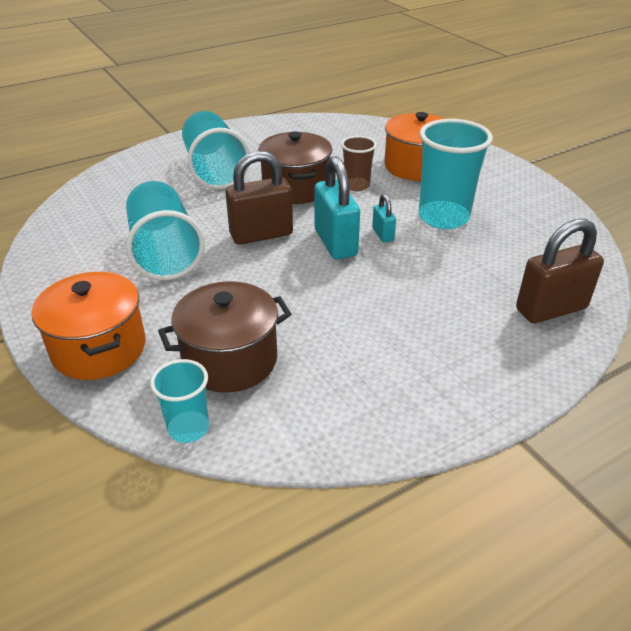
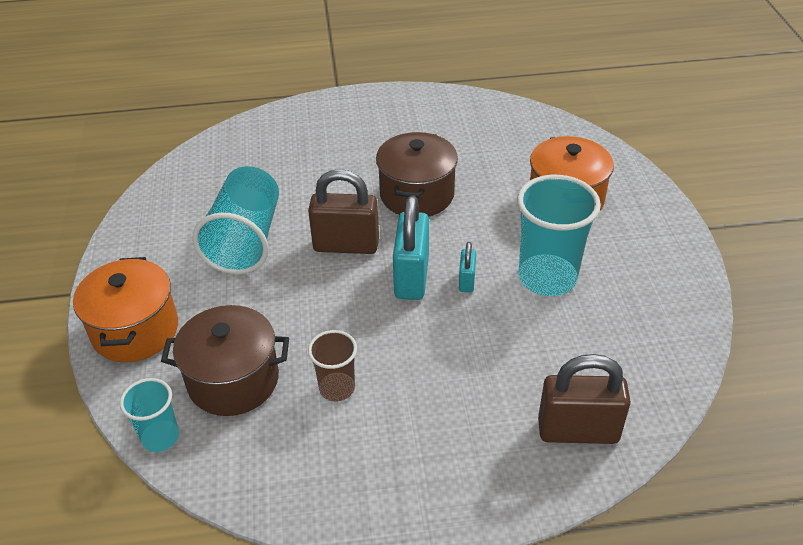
camera: 25 degrees right, 5 degrees up
turquoise cup [182,111,250,189] -> none
brown cup [341,136,377,191] -> brown cup moved to [308,330,357,402]

